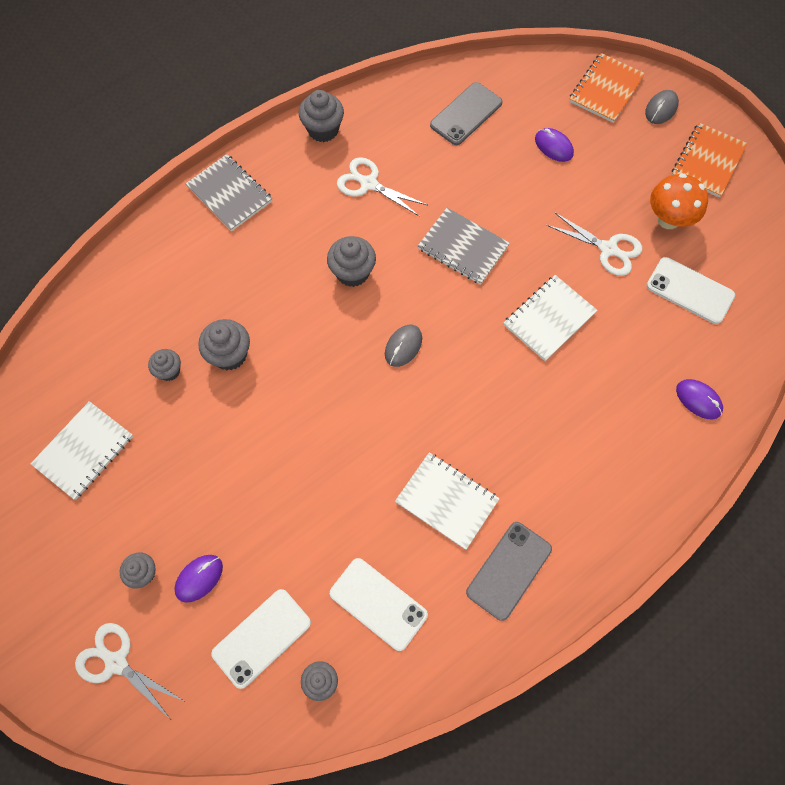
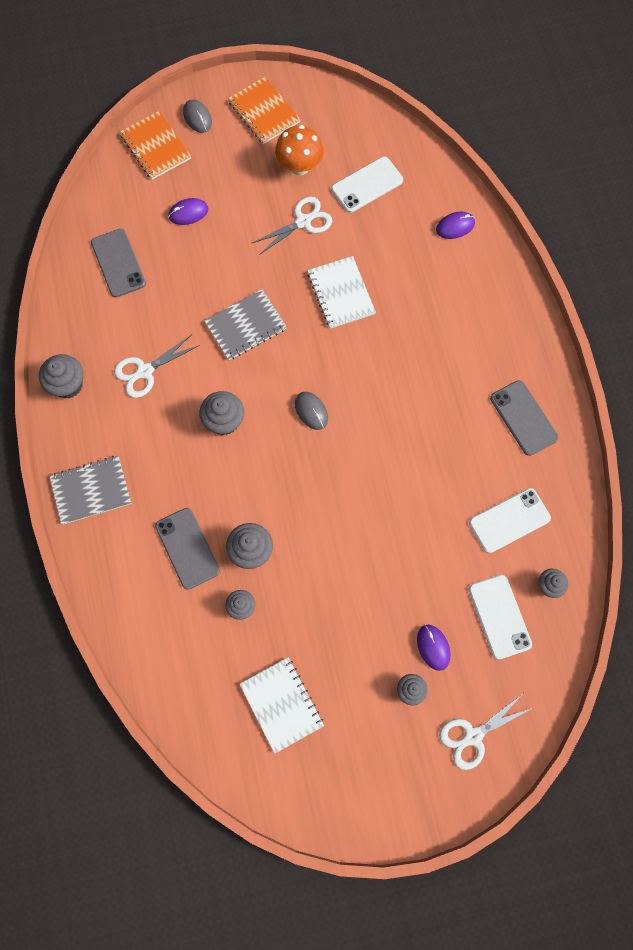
camera: 65 degrees left, 5 degrees up
white notebook [395,452,500,550] -> none
none -> grey phone [155,508,220,590]

